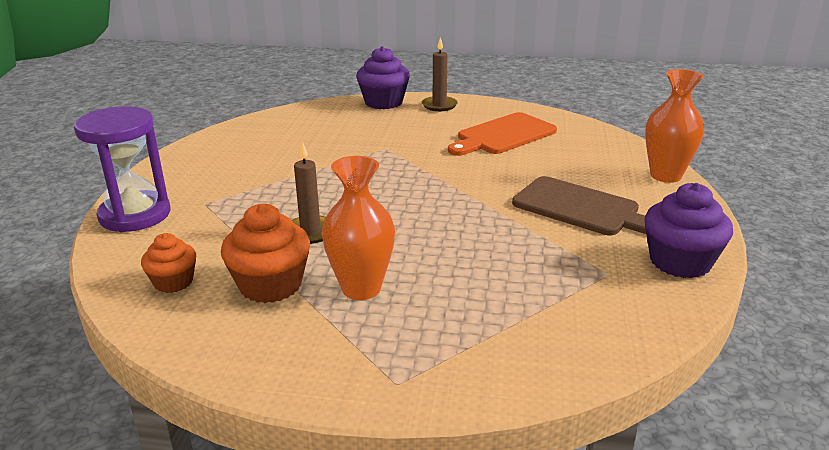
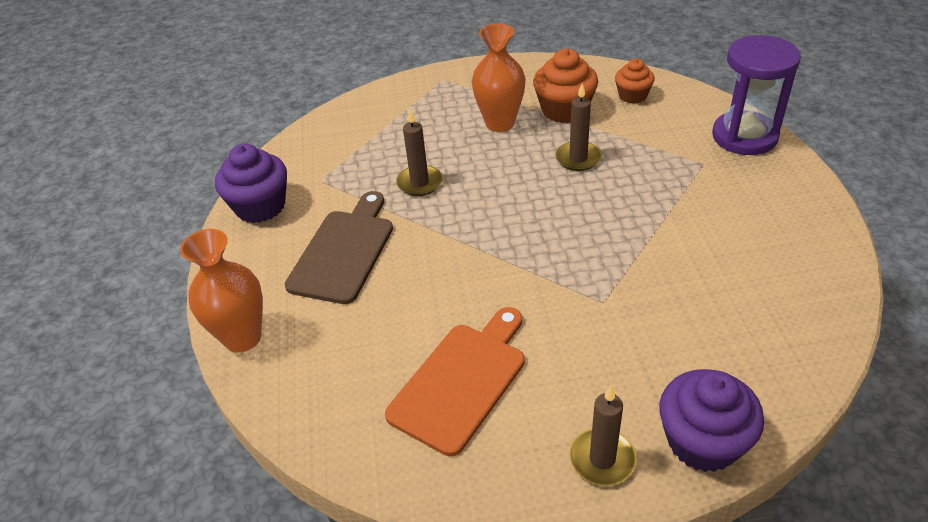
camera: 165 degrees right, 15 degrees up
brown cutting board [512,176,646,235] -> brown cutting board turned 90 degrees clockwise [285,191,393,304]
none -> brown candle [396,109,443,196]

